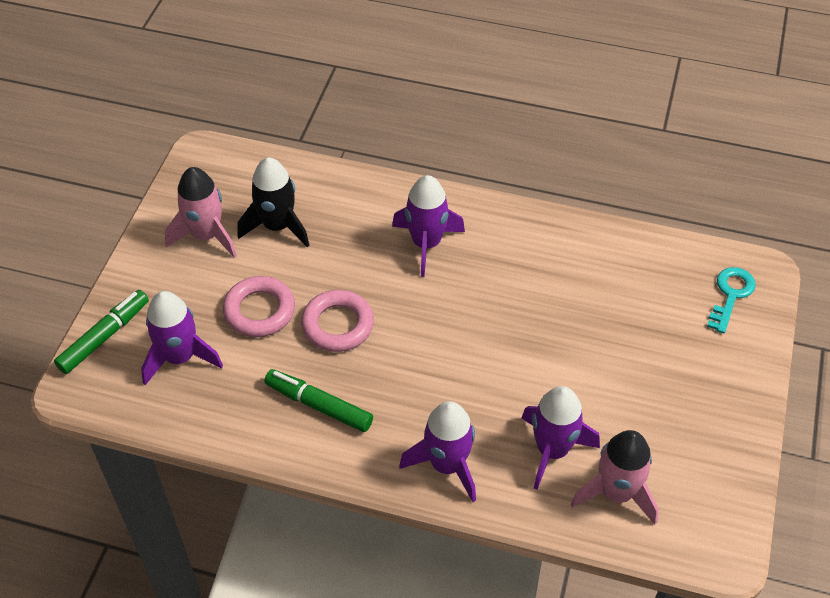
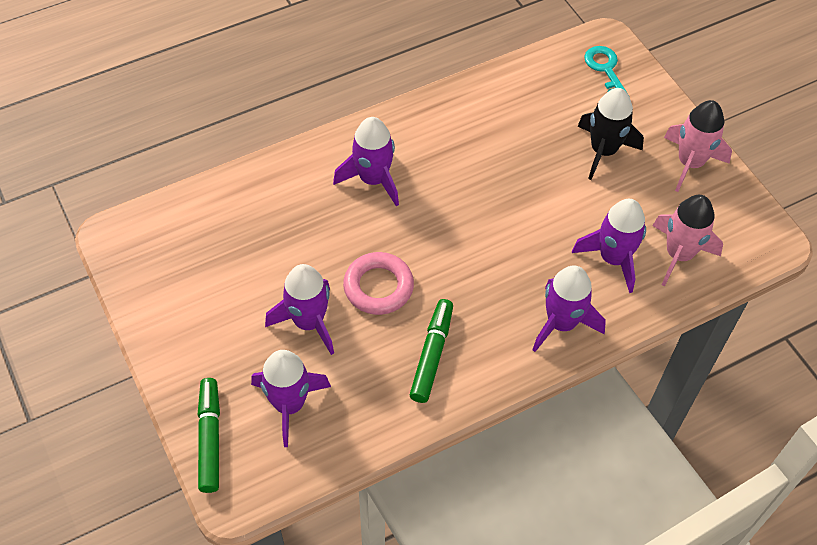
camera: 45 degrees left, 5 degrees up
pink rocket [165,167,237,258] -> pink rocket moved to [664,100,732,192]
pink ring [223,276,295,337] -> purple rocket [265,264,334,355]
black rocket [237,157,310,247] -> black rocket moved to [577,88,644,180]
green marker [264,369,373,432] -> green marker turned 120 degrees clockwise [410,299,453,403]

